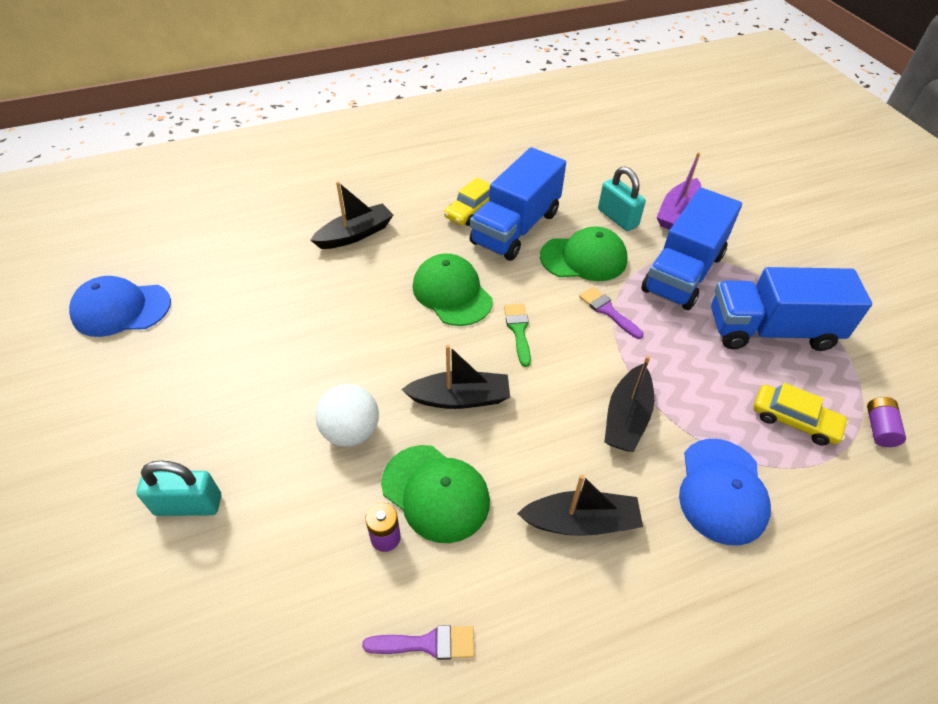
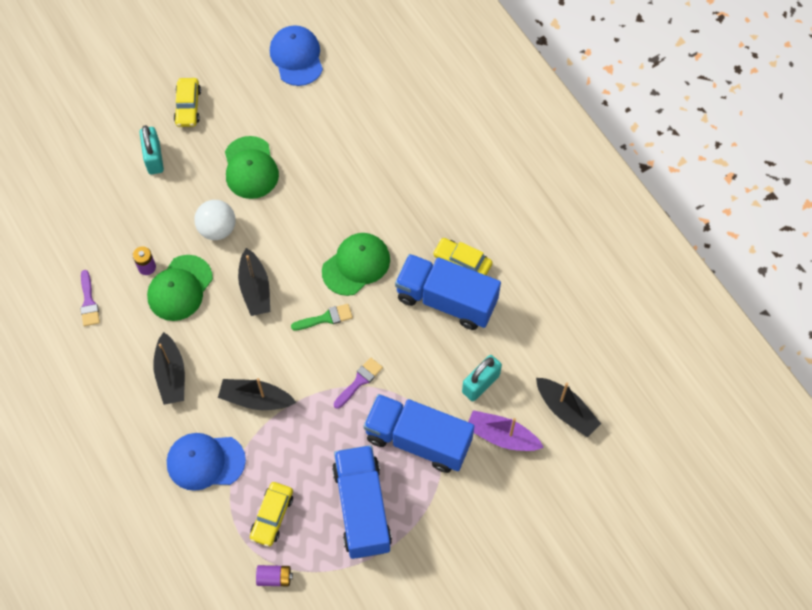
camera: 80 degrees right, 15 degrees up
black boat [310,181,393,249] -> black boat moved to [536,378,601,437]
green cap [540,226,628,281] -> green cap moved to [225,136,279,199]
none -> yellow car [174,78,201,127]

